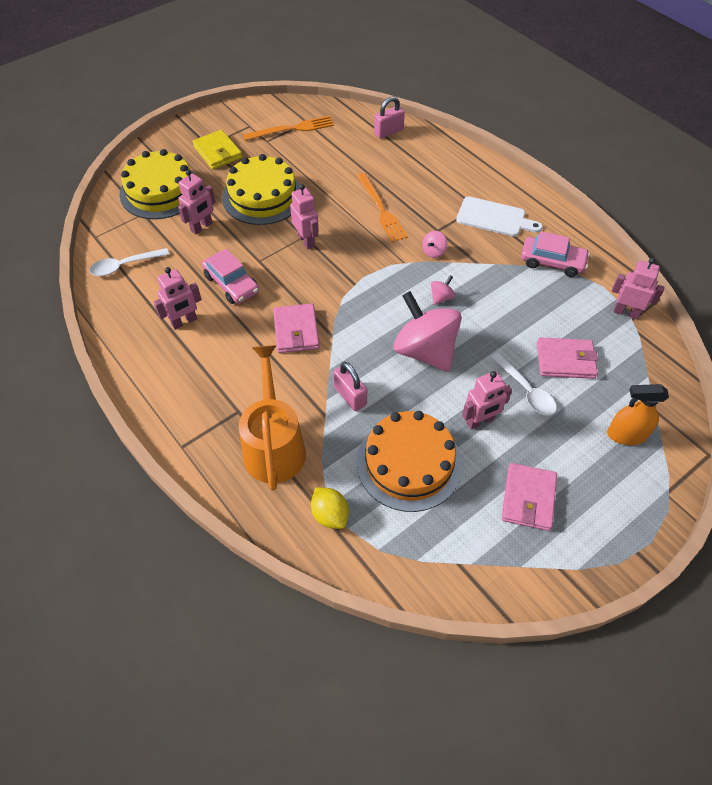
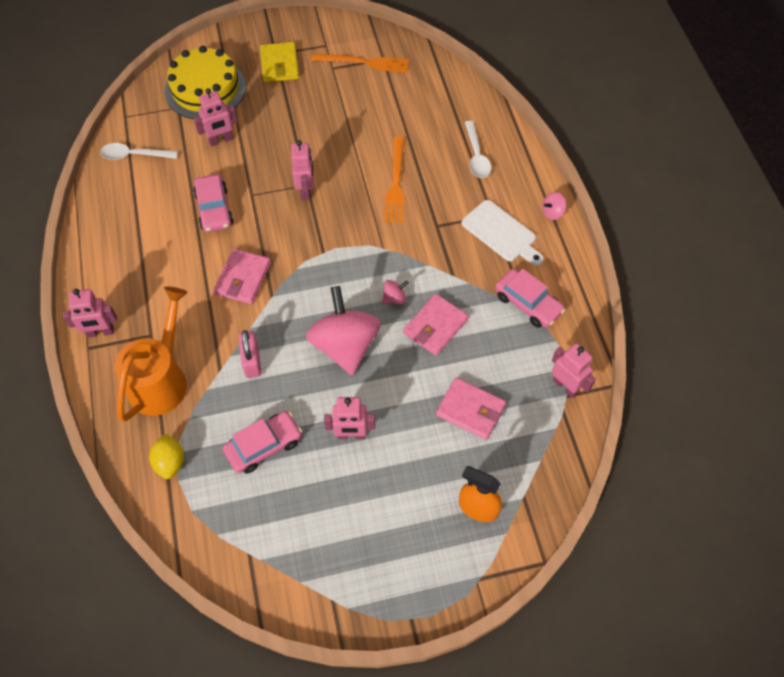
camera: 25 degrees right, 5 degrees up
pink robot [154,267,202,330] -> pink robot moved to [63,289,117,338]
yellow cake [222,154,300,225] -> none
orange cake [357,411,462,512] -> pink car [223,411,302,474]
pink padlock [374,96,405,139] -> none
pink spinning top [422,231,448,258] -> pink spinning top moved to [542,192,566,220]
white spoon [491,352,557,415] -> white spoon moved to [465,121,491,178]
pink wallet [501,463,557,531] -> pink wallet moved to [403,294,469,356]

